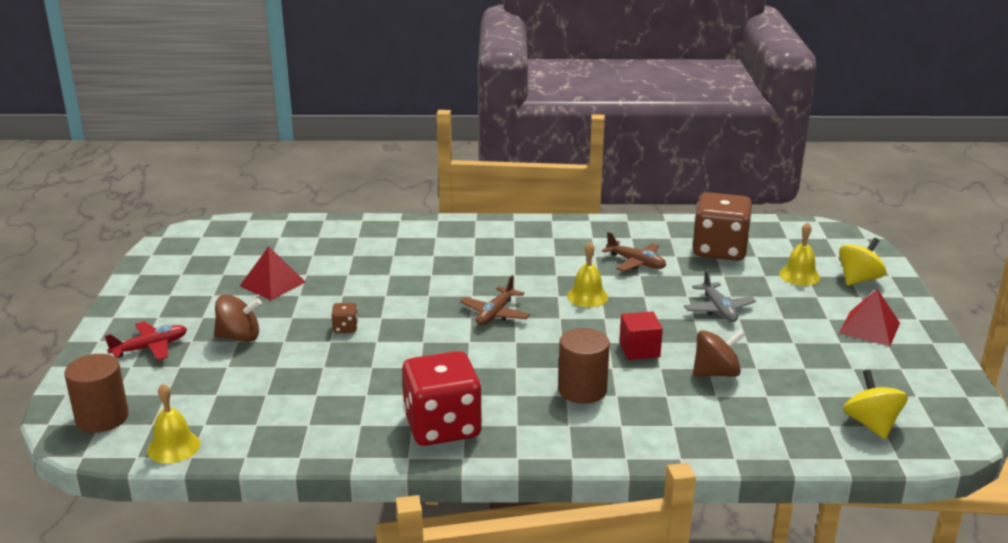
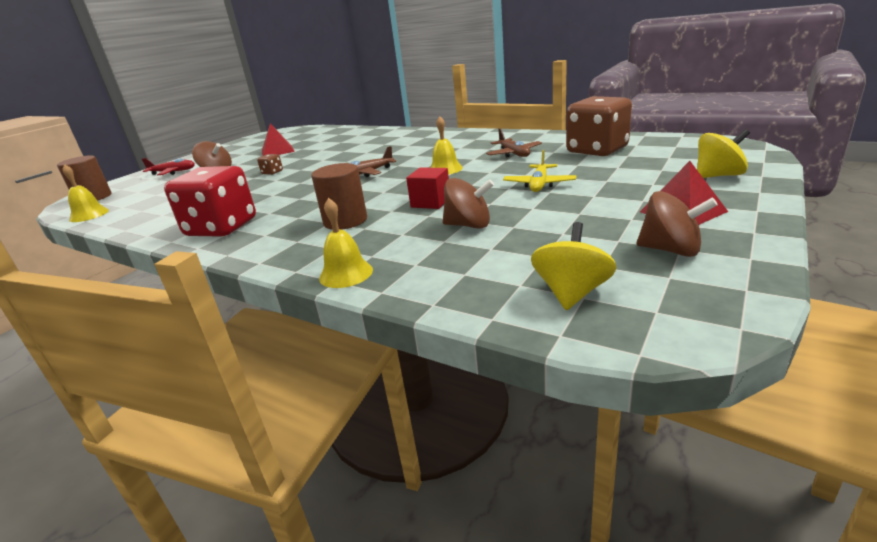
camera: 35 degrees right, 0 degrees up
grey plane [684,270,756,322] -> yellow plane [503,150,577,192]
yellow bell [779,222,820,286] -> yellow bell moved to [319,198,373,288]
none -> brown spinning top [636,191,718,257]

